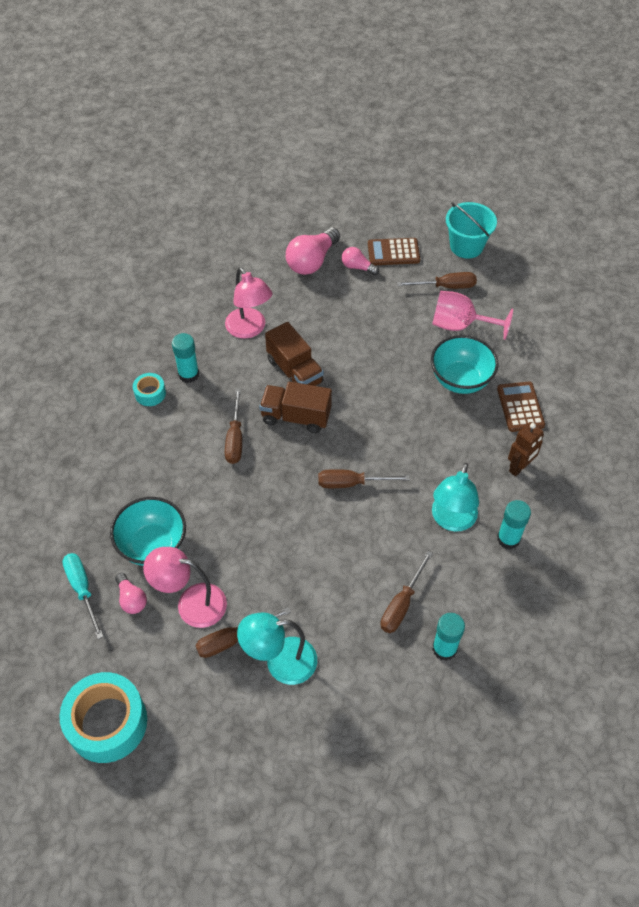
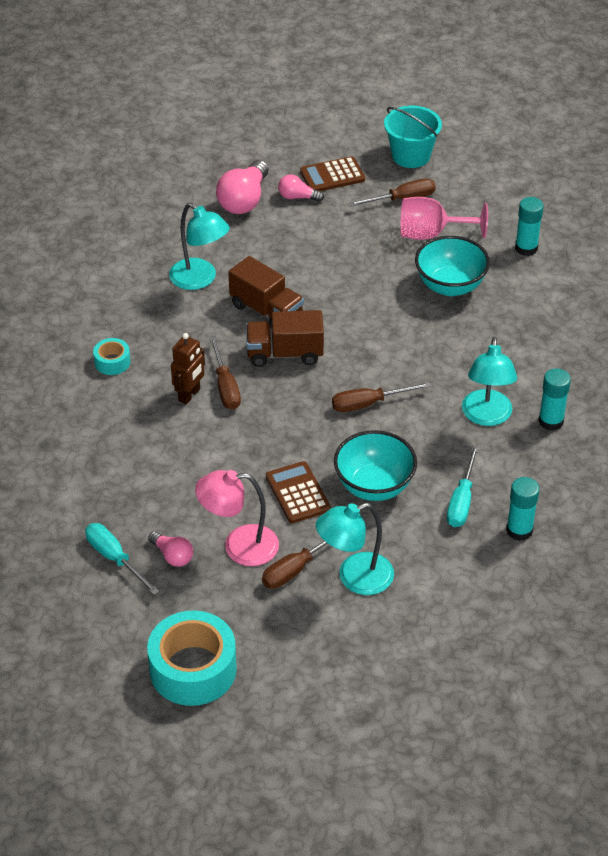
camera: 15 degrees left, 10 degrees down
turquoise bowl [110,497,186,566] -> turquoise bowl moved to [334,430,417,501]
turquoise glue stick [172,333,199,383] -> turquoise glue stick moved to [515,197,544,256]
pink lamp [225,267,273,339] -> turquoise lamp [169,203,230,290]
brown screwdriver [381,551,433,633] -> turquoise screwdriver [447,445,479,527]
brown calculator [497,382,545,432] -> brown calculator moved to [266,461,331,523]
brown robot [508,422,544,476] -> brown robot moved to [171,333,205,404]

